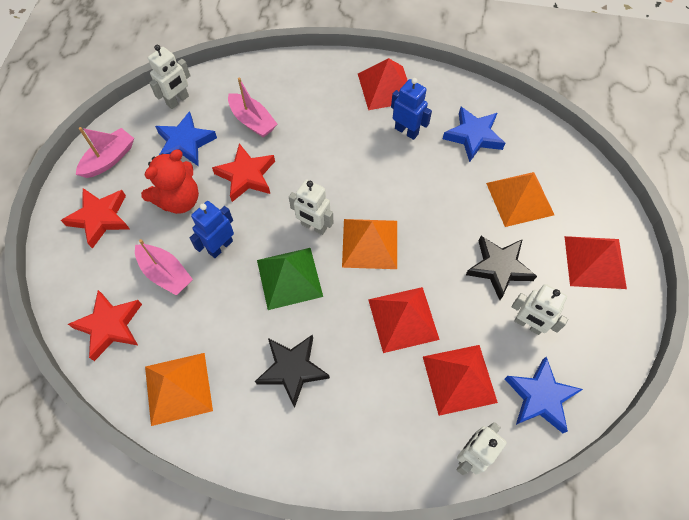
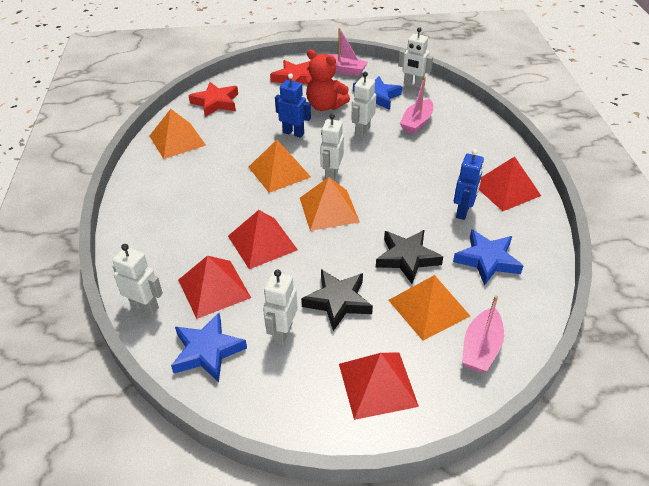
camera: 75 degrees right, 20 degrees down
pink boat [135,239,193,296] -> pink boat moved to [462,295,504,373]
red star [212,143,275,202] -> white robot [351,72,376,137]
black star [255,334,330,408] -> black star moved to [376,230,443,284]
green pyramid [257,248,323,310] -> orange pyramid [249,140,311,193]

